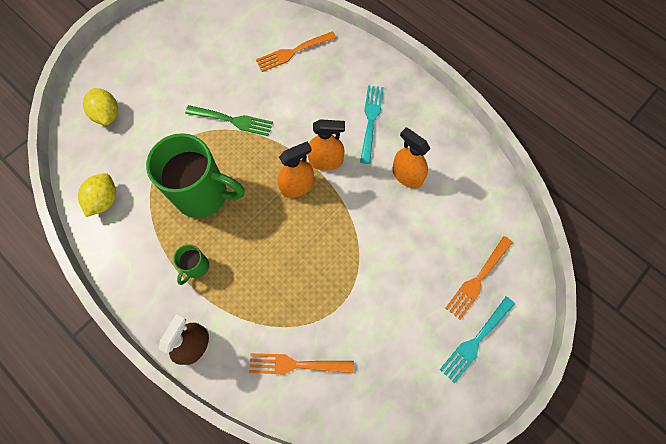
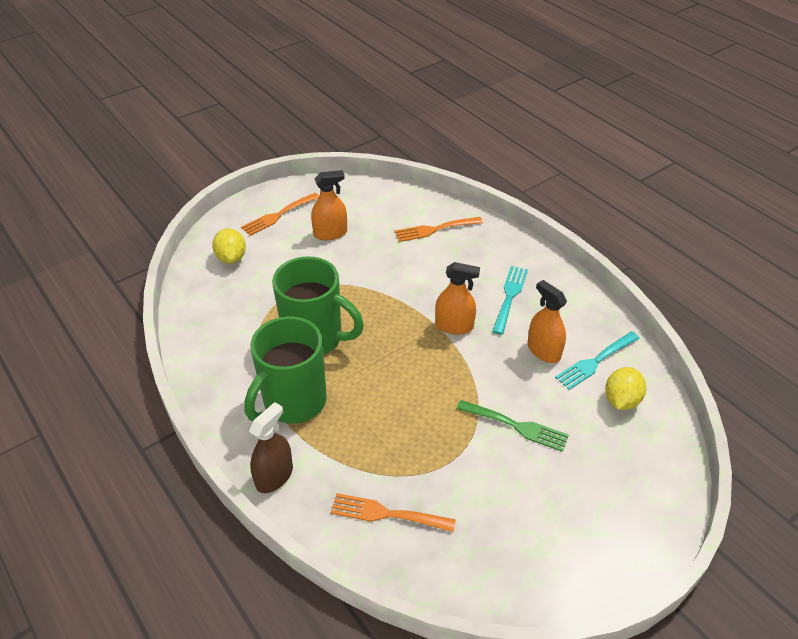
camera: 10 degrees right, 25 degrees down
yellow lemon [78,173,116,217] -> yellow lemon moved to [605,367,646,410]
green mug [174,244,209,285] -> green mug [244,316,327,424], size x2.25
green fork [185,105,273,136] -> green fork moved to [457,400,569,452]
orange spray bottle [277,141,314,198] -> orange spray bottle moved to [311,170,347,241]
turquoise fork [440,297,515,383] -> turquoise fork moved to [555,332,640,390]
orange fork [446,236,513,320] -> orange fork moved to [241,193,319,236]

